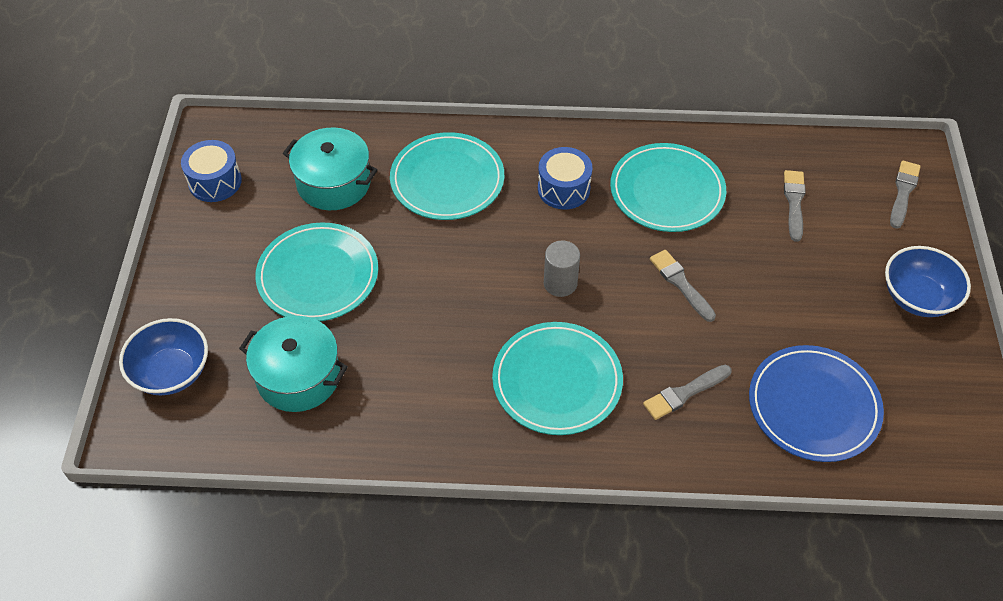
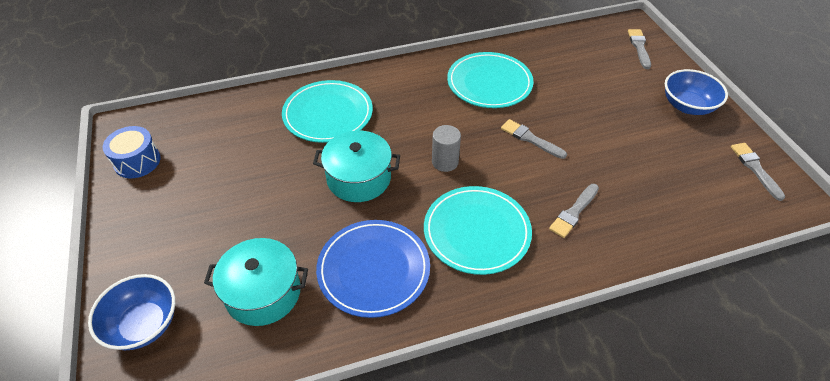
camera: 20 degrees left, 5 degrees down
turquoise plate [255,222,378,321] -> none
turquoise pot [283,127,378,210] -> turquoise pot moved to [313,131,400,202]
blue drum [538,147,593,210] -> none
blue plate [749,345,884,462] -> blue plate moved to [316,220,430,318]
grey brush [784,170,806,242] -> grey brush moved to [731,143,785,201]

